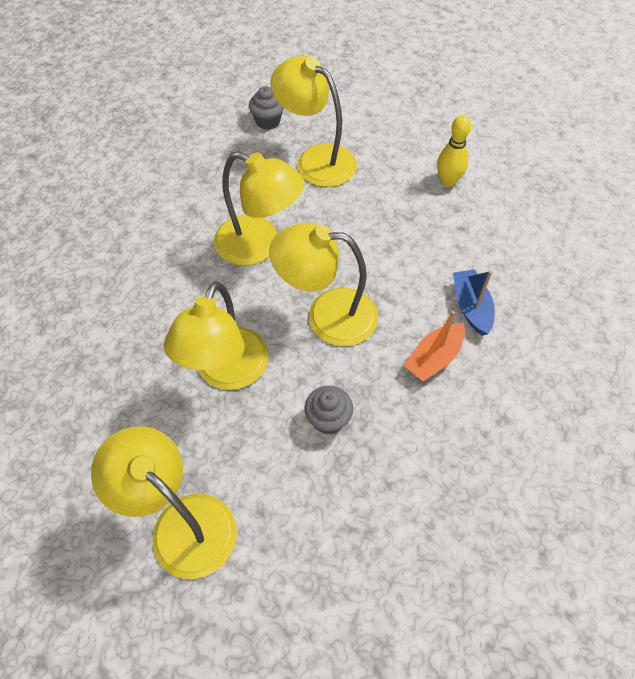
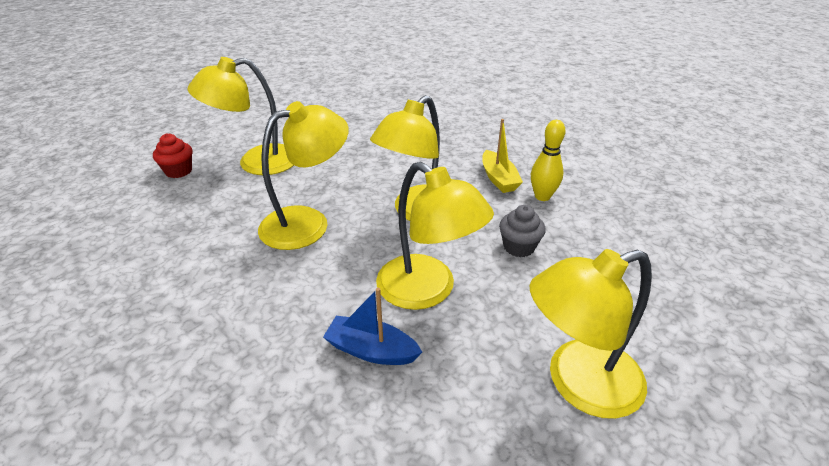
camera: 60 degrees left, 20 degrees down
grey cupcake [249,86,284,130] -> red cupcake [153,133,193,178]
orange boat [404,311,465,381] -> yellow boat [482,119,523,193]
yellow bowling pin [437,115,471,187] -> yellow bowling pin moved to [531,120,566,201]
blue boat [453,269,495,336] -> blue boat moved to [323,288,422,365]

